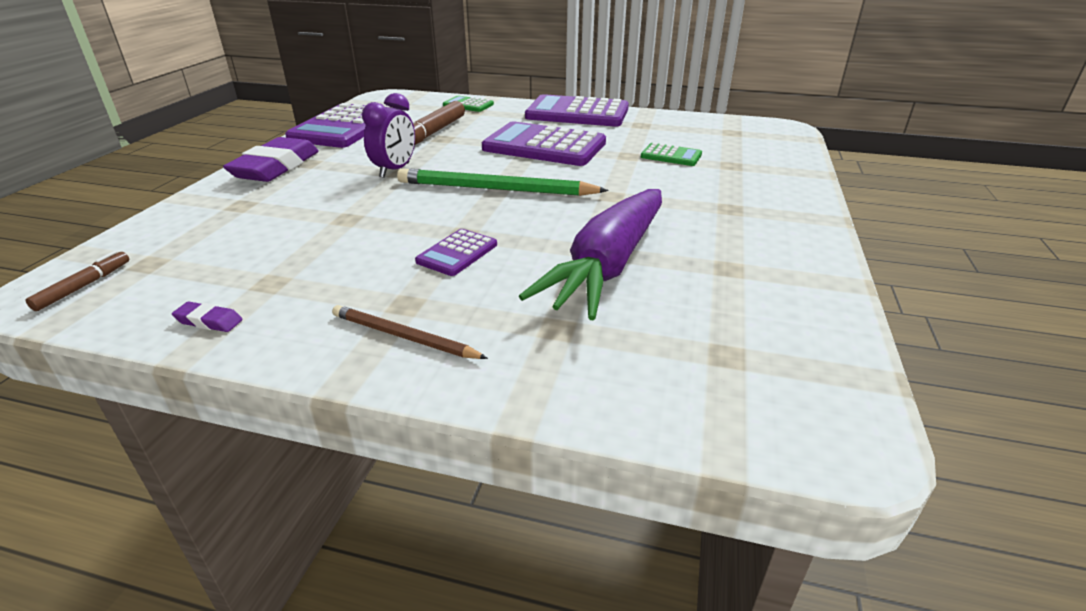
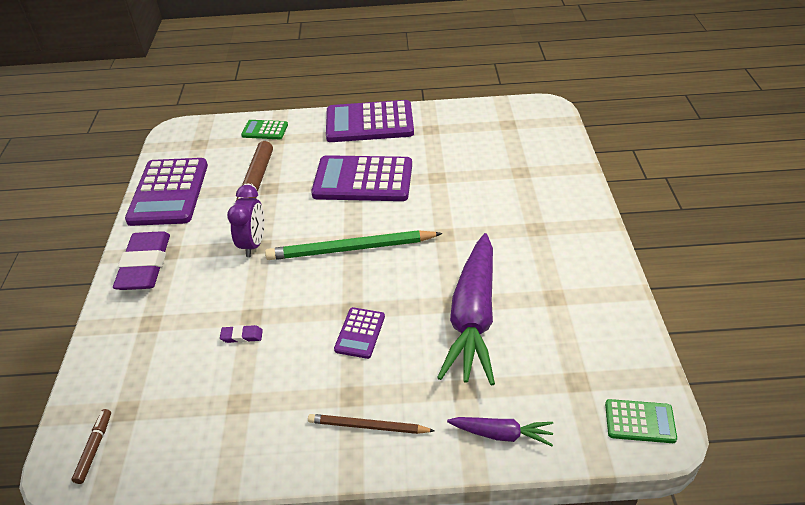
camera: 15 degrees left, 10 degrees up
purple eraser [172,302,243,332] -> purple eraser moved to [220,325,263,343]
green calculator [641,143,702,166] -> green calculator moved to [605,399,677,443]
none -> purple carrot [447,417,553,447]

